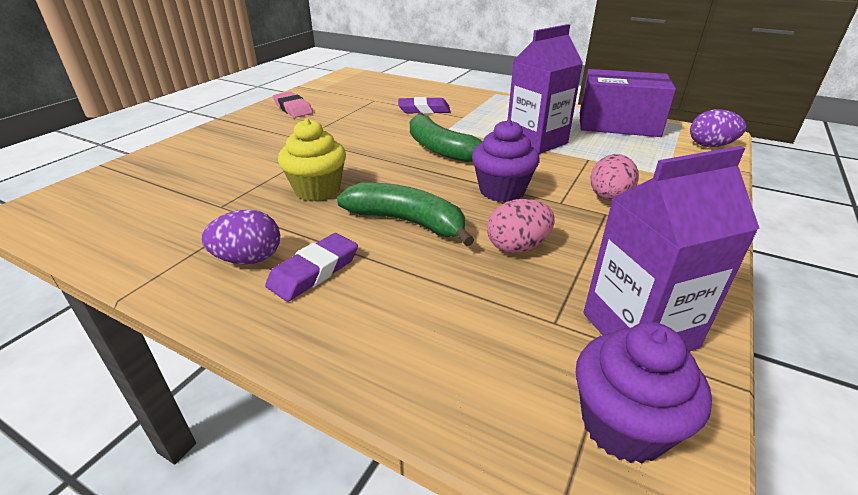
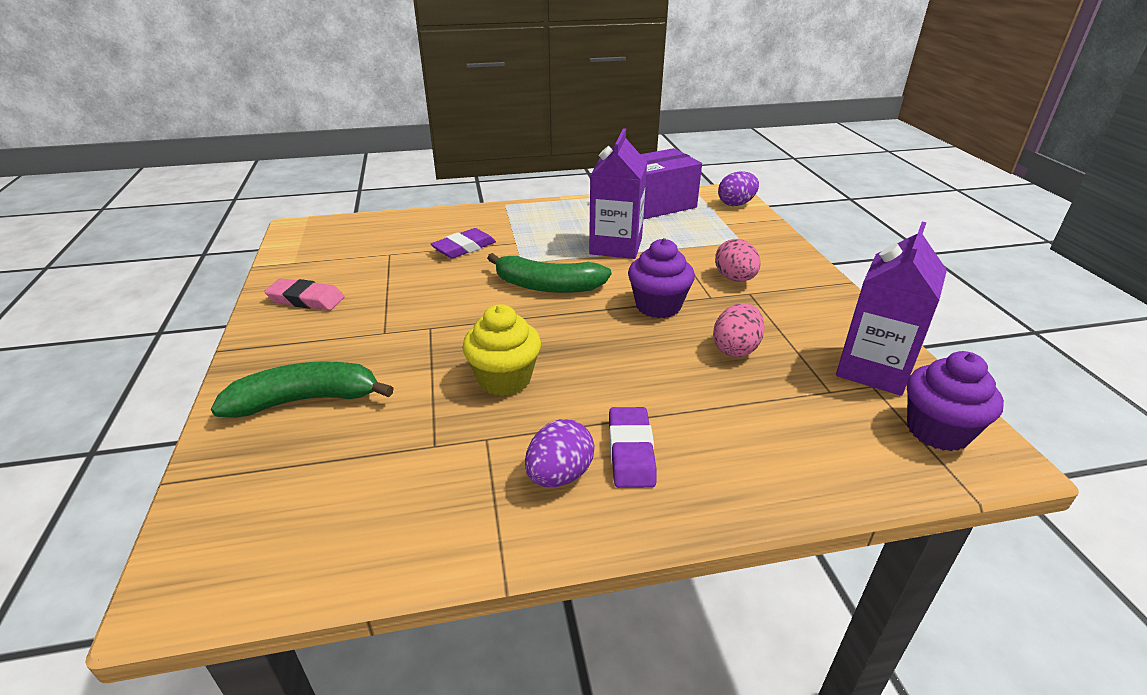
camera: 40 degrees left, 0 degrees up
green banana [337,183,474,246] -> green banana moved to [211,361,394,418]

